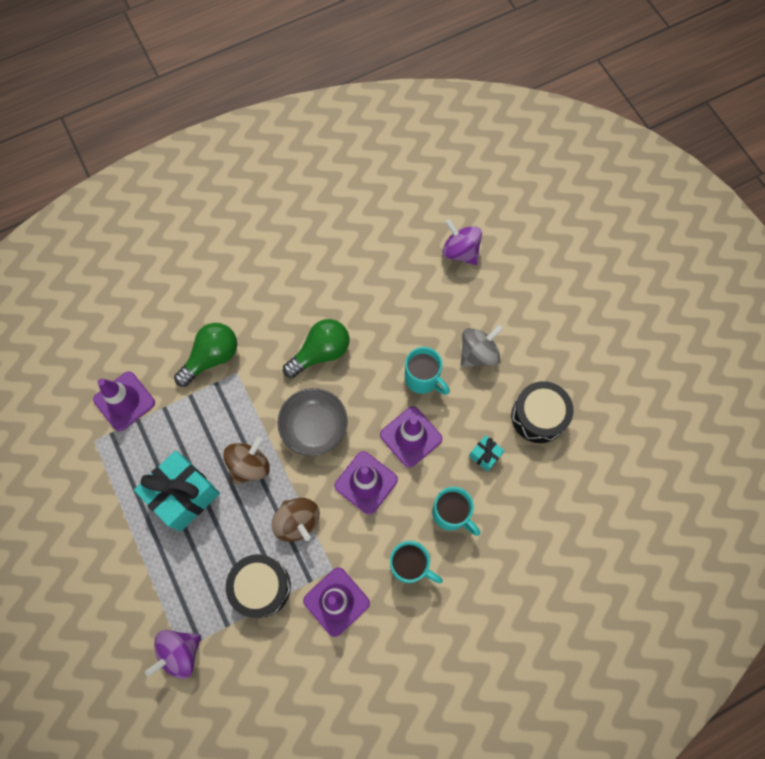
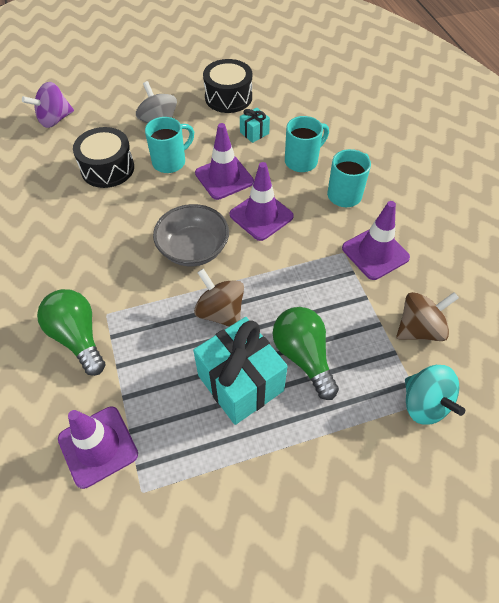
camera: 80 degrees left, 15 degrees down
purple spinning top [145,630,201,679] -> turquoise spinning top [405,365,465,425]
black drum [226,554,291,618] -> black drum moved to [73,127,134,188]
brown spinning top [272,498,320,542] -> brown spinning top moved to [396,292,459,341]
green light bulb [283,319,349,378] -> green light bulb moved to [273,307,339,400]

